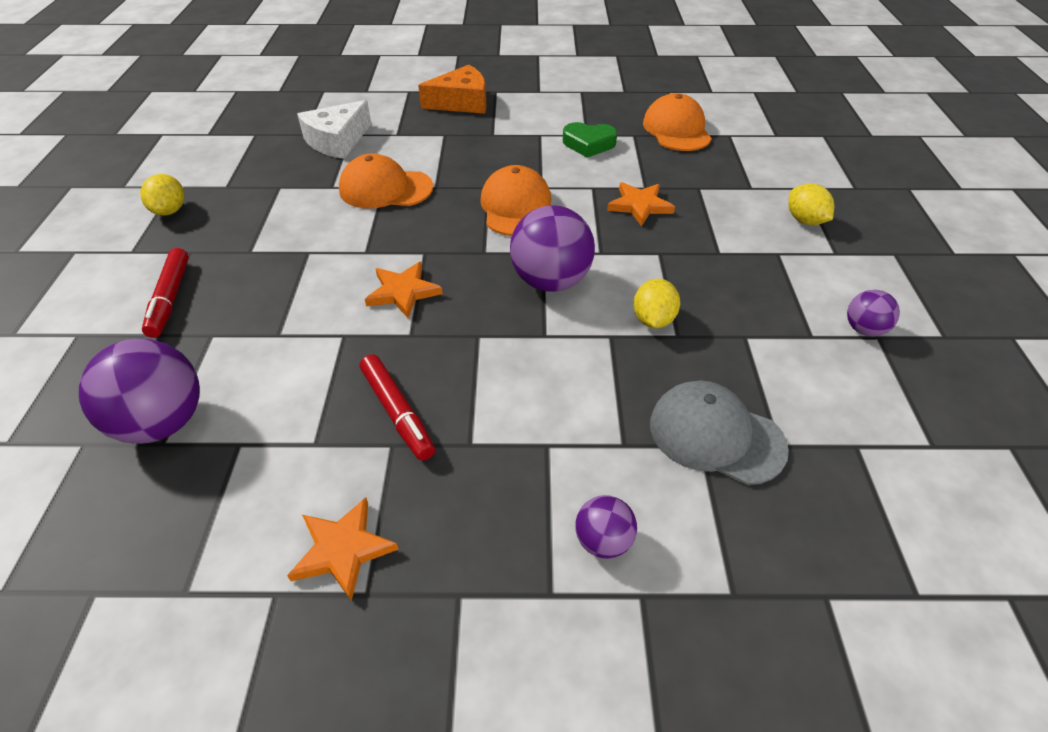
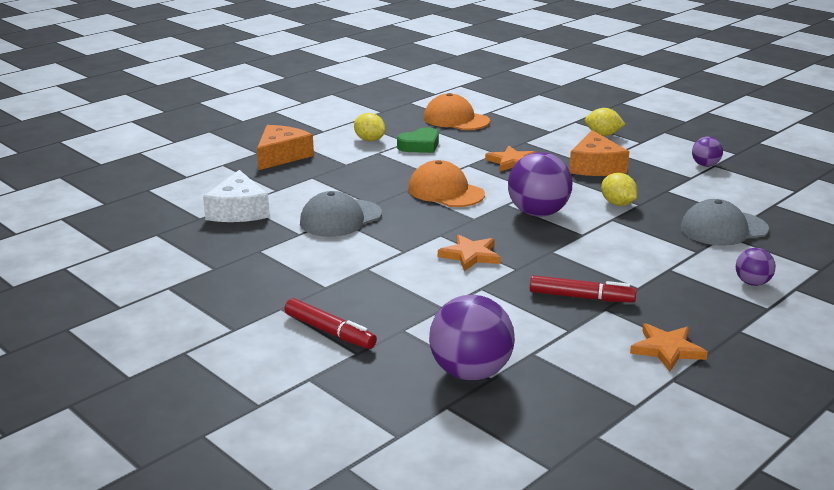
camera: 45 degrees left, 20 degrees down
yellow lemon [140,174,184,216] -> yellow lemon moved to [354,113,385,142]
orange cap [339,153,433,209] -> grey cap [300,191,382,237]
none -> orange cheese [569,130,629,176]

